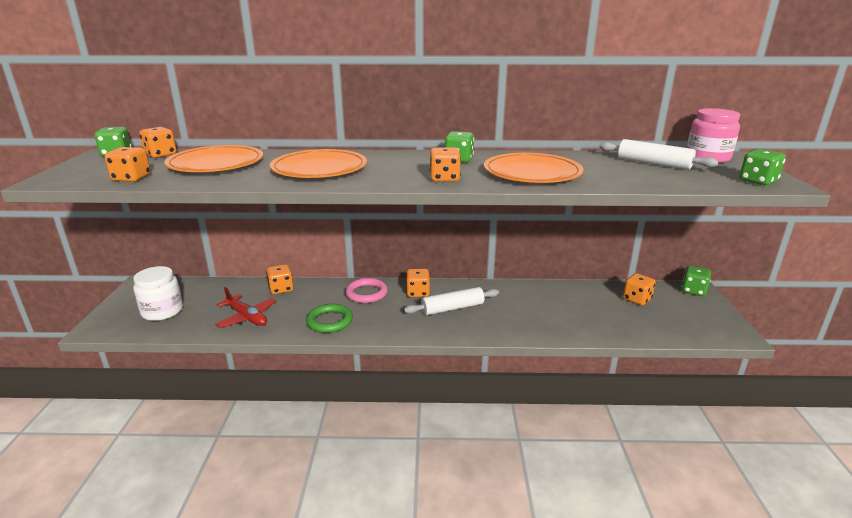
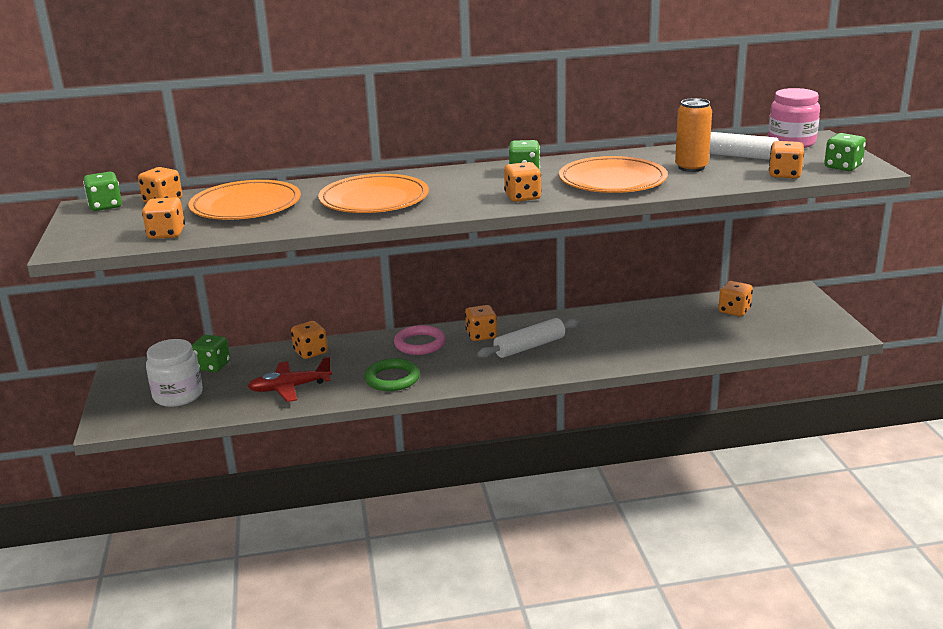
camera: 10 degrees left, 0 degrees up
red plane [215,287,276,328] -> red plane turned 135 degrees clockwise [248,357,332,402]
green dice [682,266,711,296] -> green dice moved to [192,335,230,372]
none -> orange can [675,98,712,172]
none -> orange dice [769,141,804,179]

